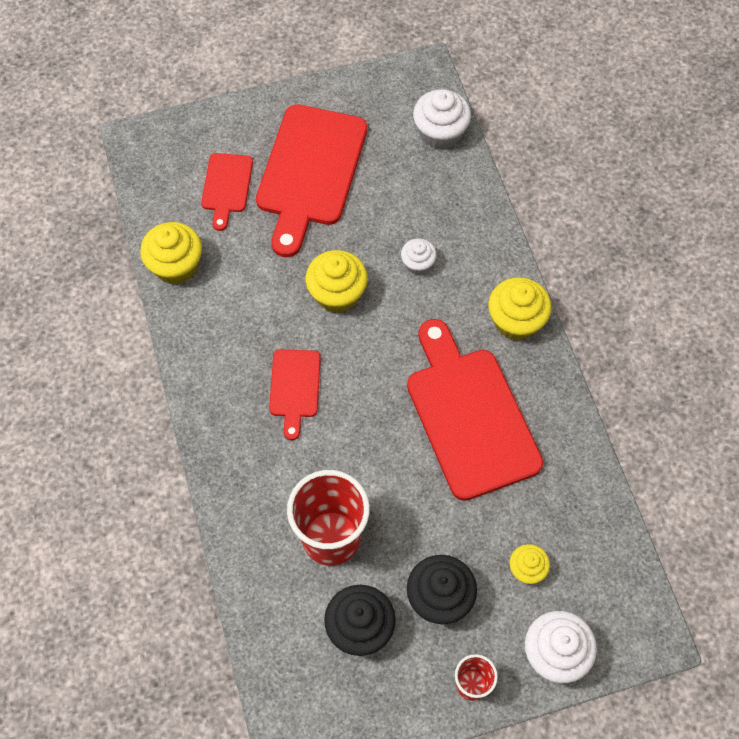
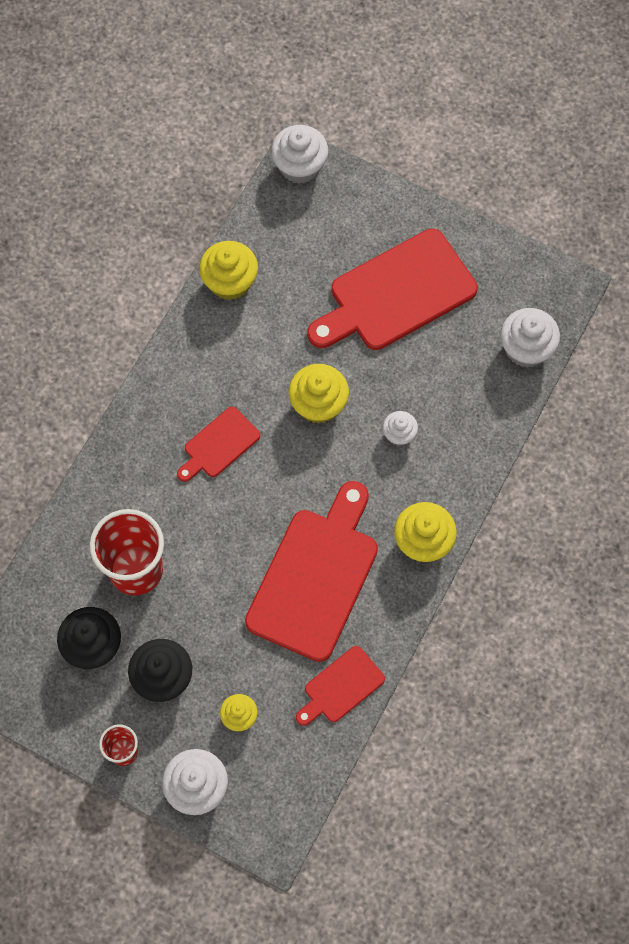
camera: 45 degrees right, 5 degrees up
red cutting board [201,153,253,231] -> red cutting board moved to [296,646,385,726]
none -> white cupcake [271,125,328,184]

